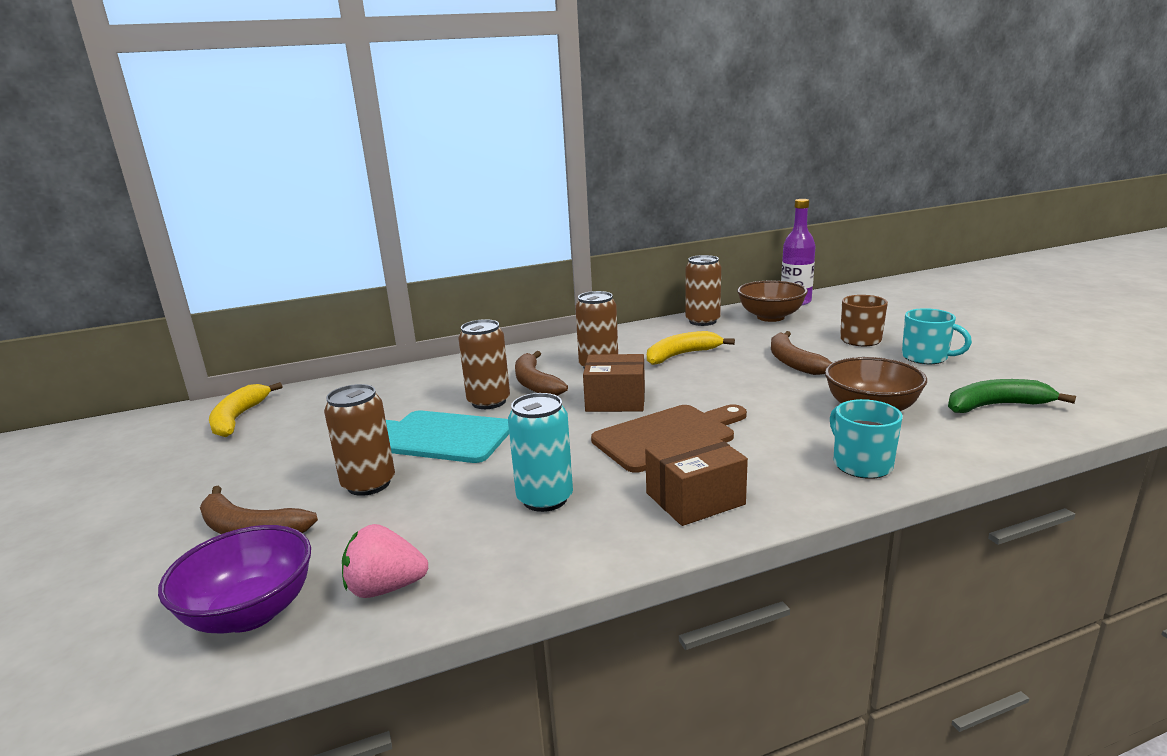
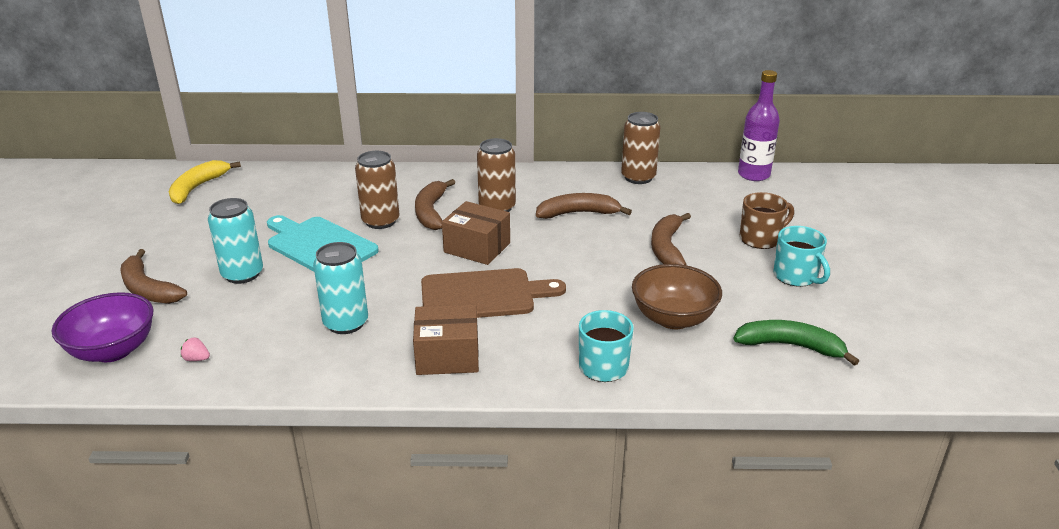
camera: 20 degrees right, 10 degrees up
brown can [324,384,395,496] -> turquoise can [208,198,263,284]
pink strawberry [342,524,428,598] -> pink strawberry [181,337,210,361], size x0.49
yellow banana [647,331,735,365] -> brown banana [536,193,632,219]
brown bowl [737,280,808,322] -> none

